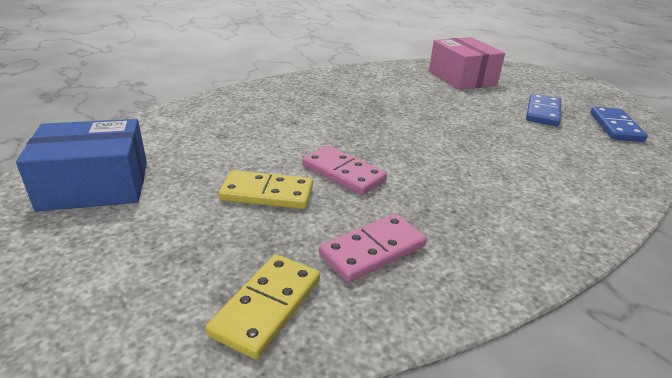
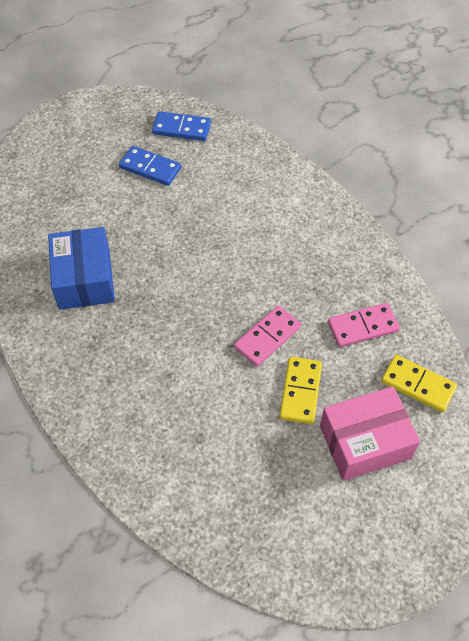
camera: 85 degrees left, 25 degrees up
blue box [16,119,147,212] -> blue box moved to [48,227,115,310]
pink domino [319,214,427,282] -> pink domino turned 75 degrees counterclockwise [328,303,400,347]
pink box [429,37,505,90] -> pink box moved to [320,386,420,481]

